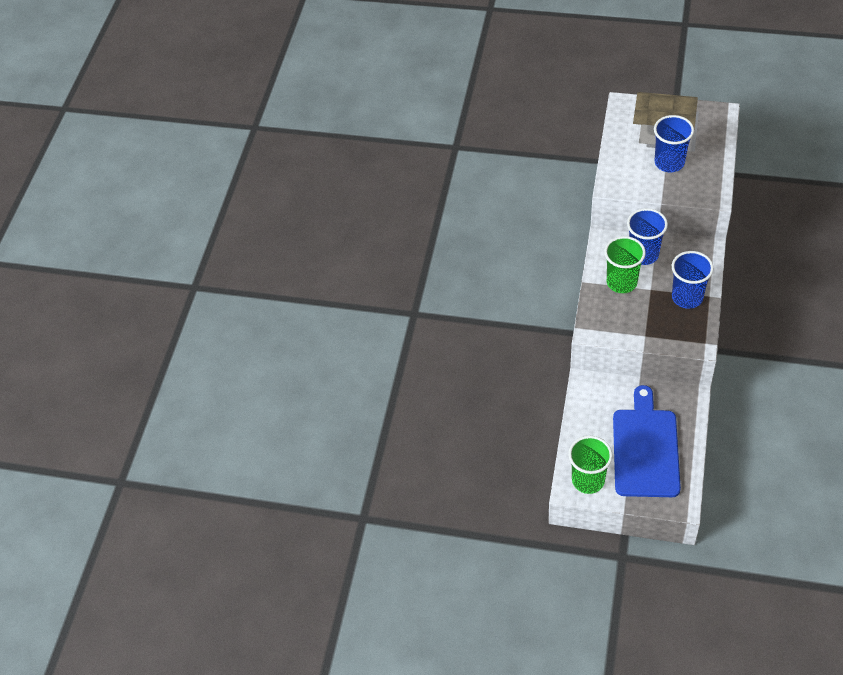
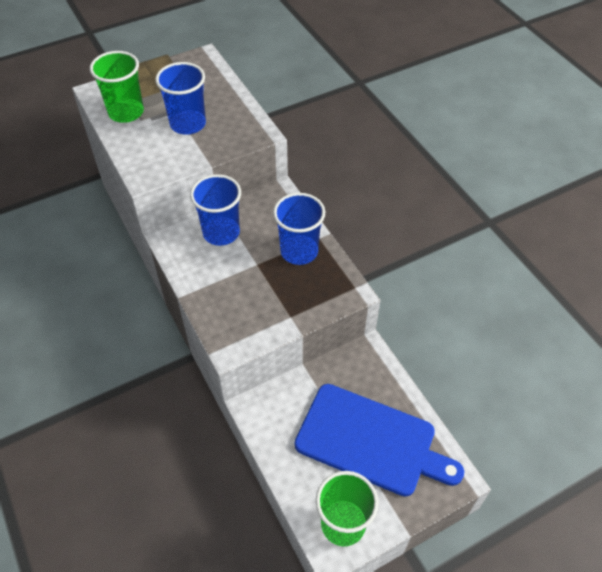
camera: 45 degrees left, 0 degrees up
green cup [604,236,646,293] -> green cup moved to [90,51,144,123]
blue cutting board [613,385,681,497] -> blue cutting board turned 150 degrees clockwise [295,384,464,497]

